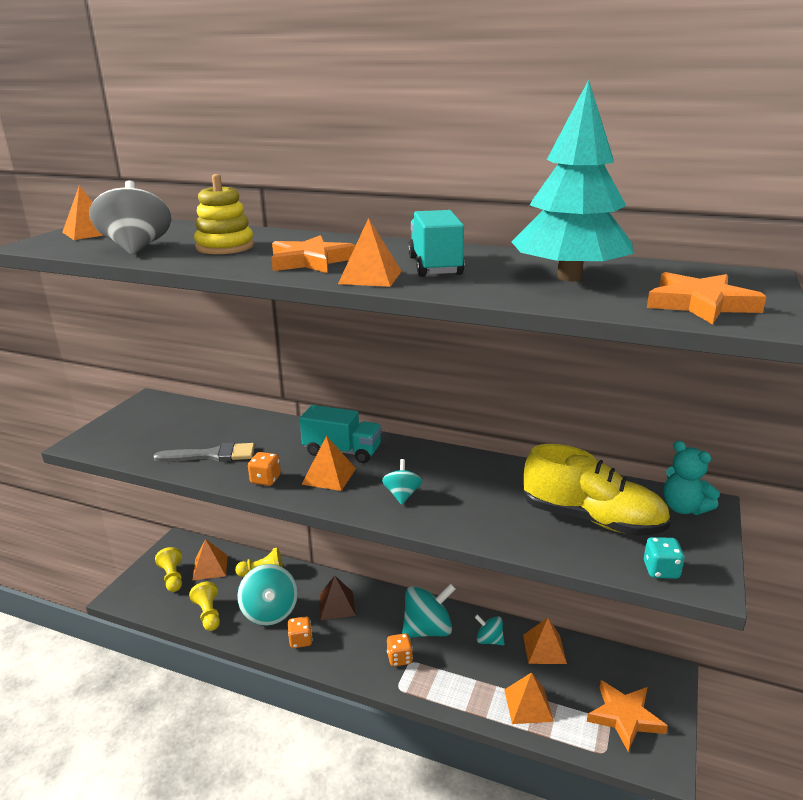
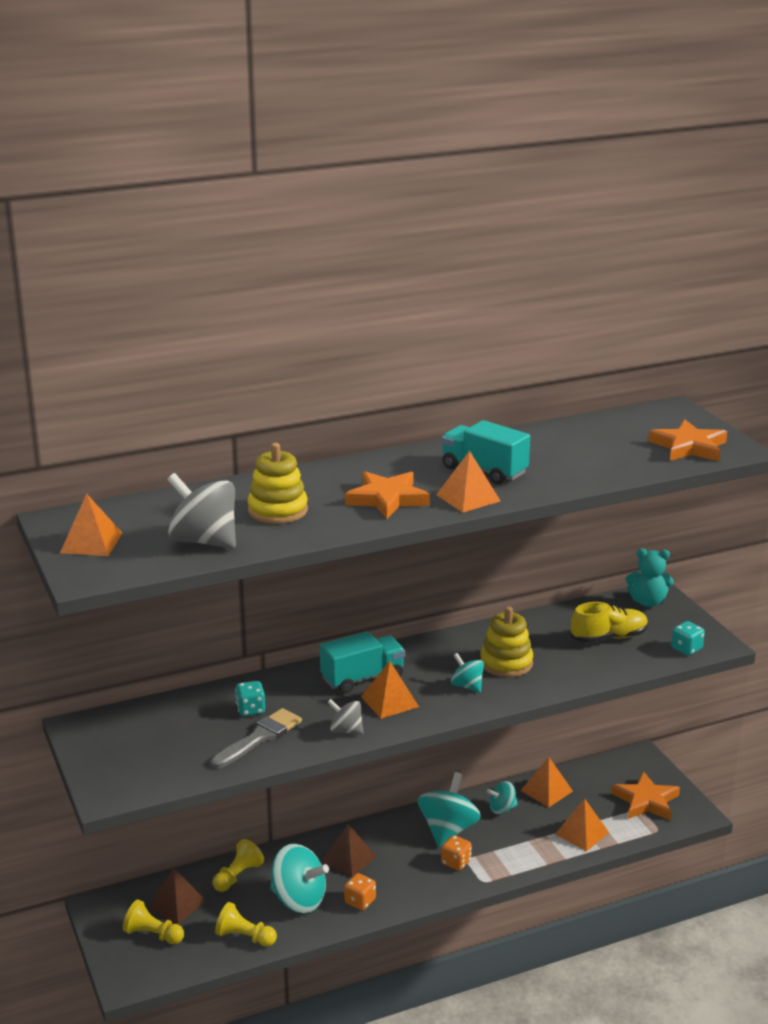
camera: 45 degrees left, 0 degrees up
orange pyramid [192,539,228,580] -> brown pyramid [147,868,206,924]
orange dice [248,452,281,486] -> grey spinning top [327,699,364,734]
turquoise tree [512,80,633,282] -> none
yellow shoe [523,444,671,535] -> yellow shoe [571,602,648,643], size x0.66
none -> turquoise dice [235,681,265,716]
none -> yellow stacking toy [480,606,533,677]

